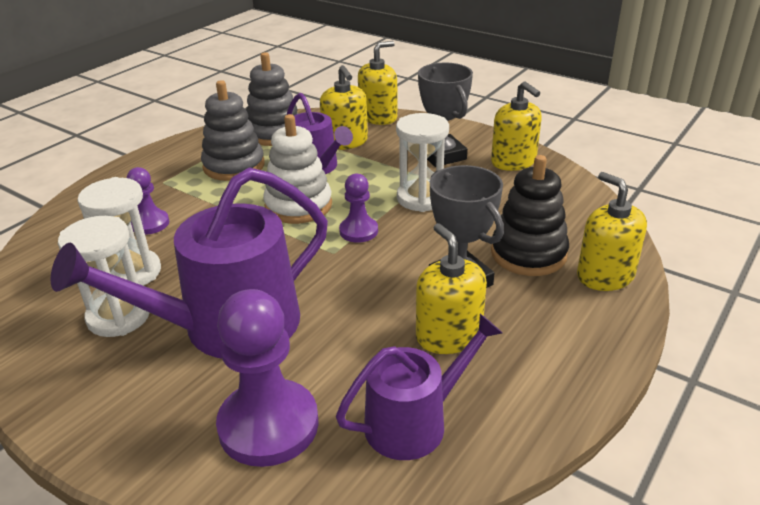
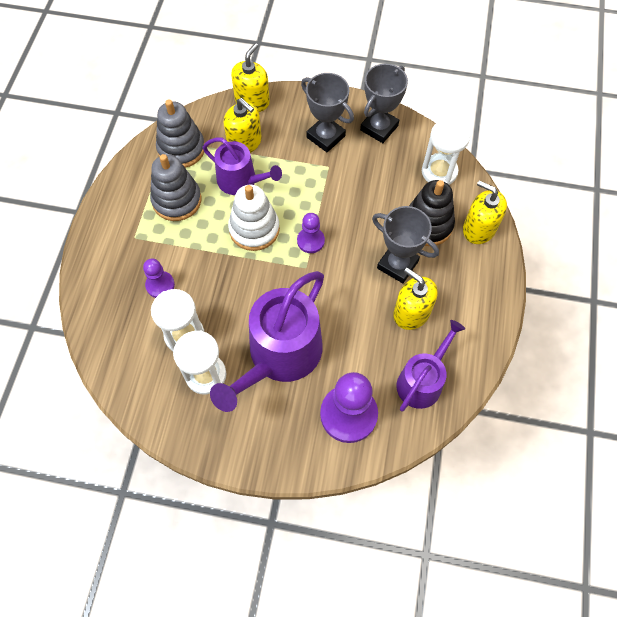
camera: 25 degrees left, 30 degrees up
white hourglass [396,113,449,212] -> white hourglass moved to [422,119,470,185]
yellow soap dispenser [491,81,542,171] -> grey trophy [360,64,408,143]

